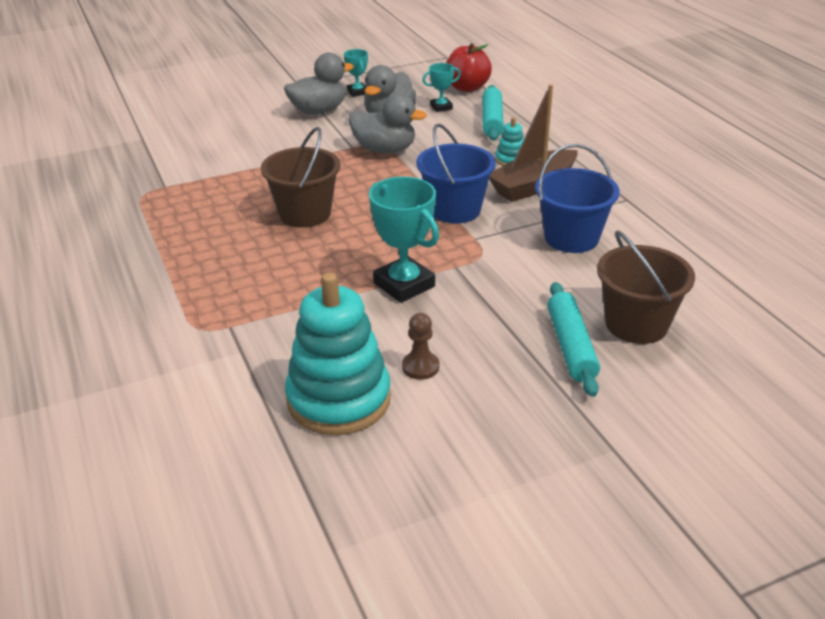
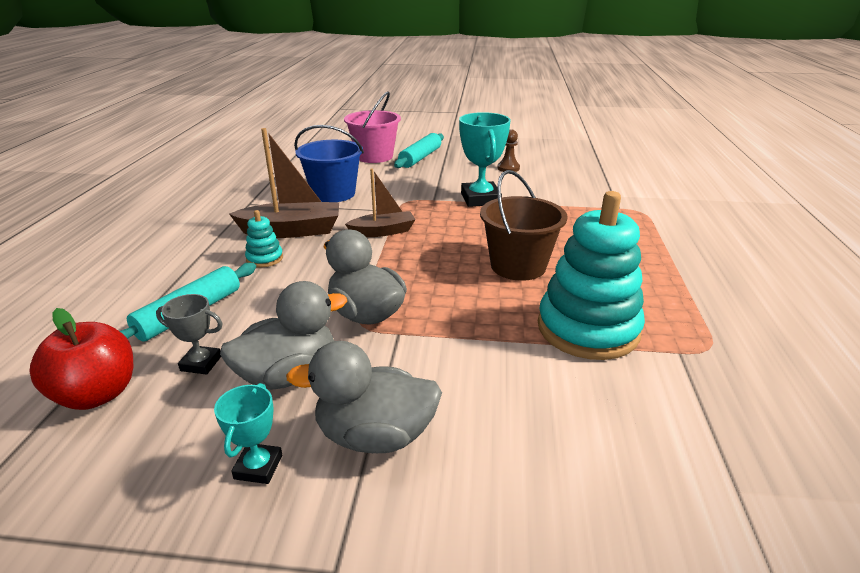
camera: 150 degrees left, 5 degrees down
turquoise stacking toy [285,272,391,435] -> turquoise stacking toy moved to [538,191,645,360]
blue bucket [417,124,496,223] -> brown boat [345,168,416,237]
turquoise trophy [422,63,461,112] -> grey trophy [156,294,223,375]
brown bucket [597,230,695,344] -> pink bucket [344,91,401,163]

